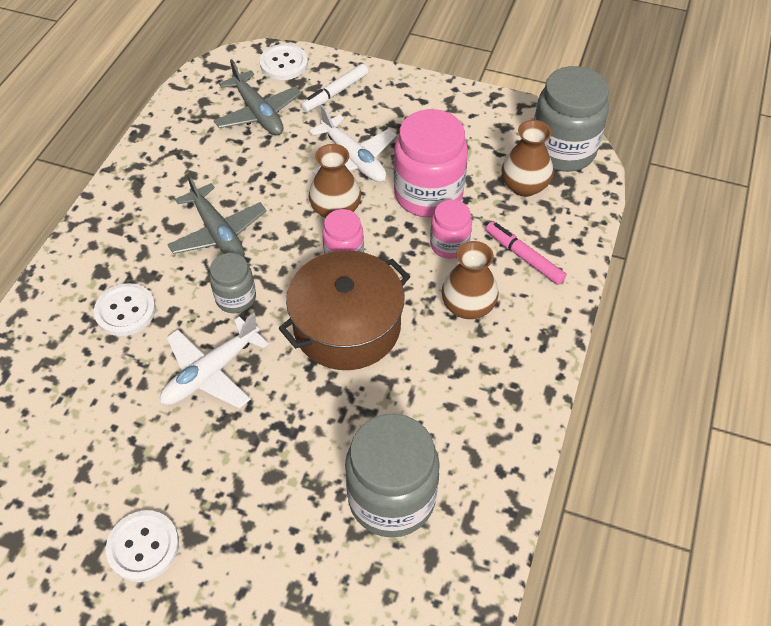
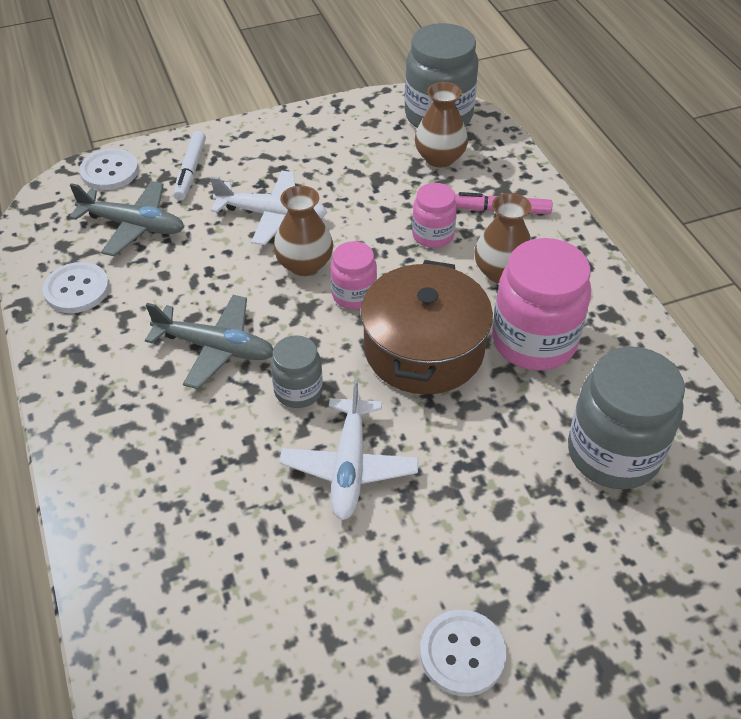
camera: 40 degrees left, 5 degrees down
white button [94,283,156,336] -> white button moved to [42,262,109,313]
pink jar [394,109,468,218] -> pink jar moved to [492,238,591,371]

